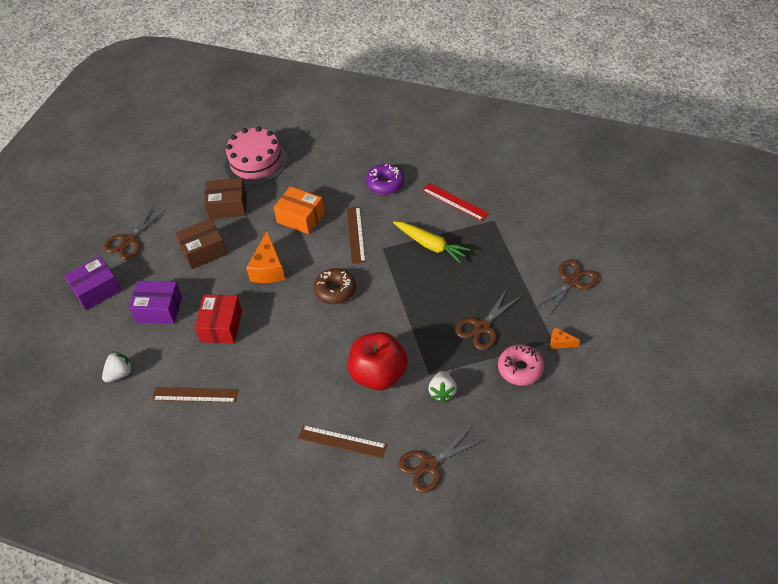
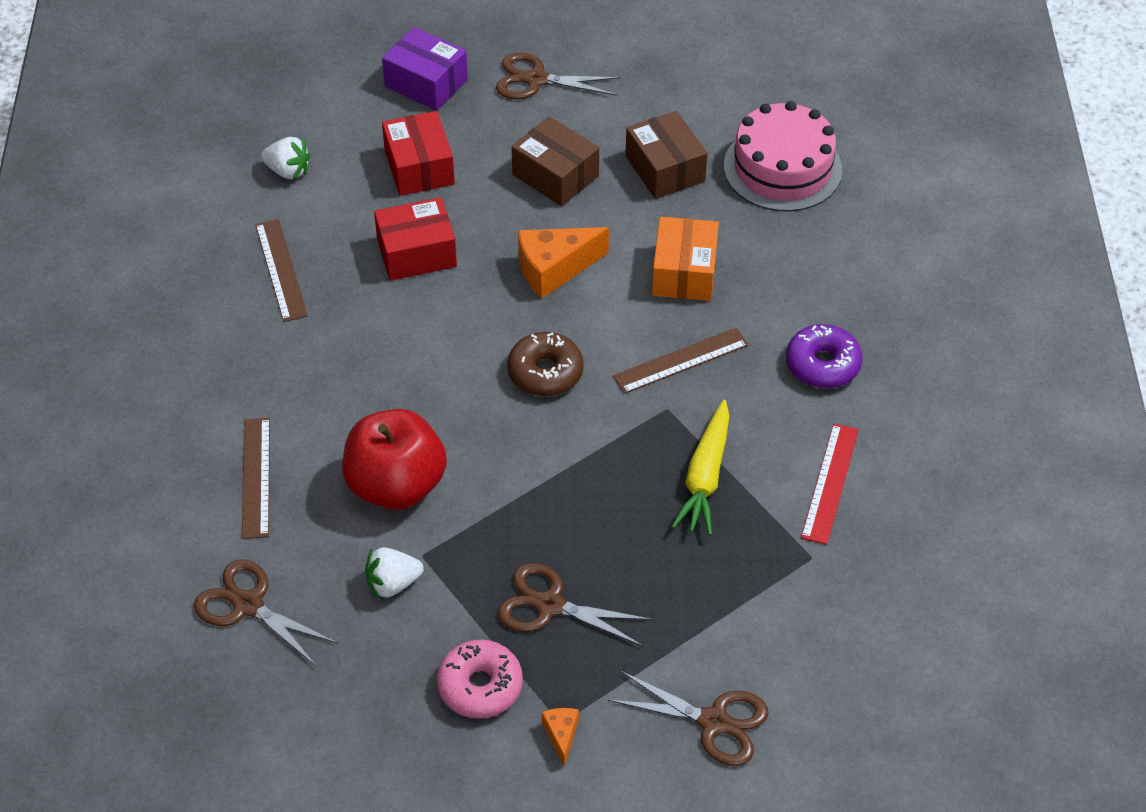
camera: 65 degrees right, 0 degrees up
purple box [128,281,182,324] -> red box [382,111,455,196]

